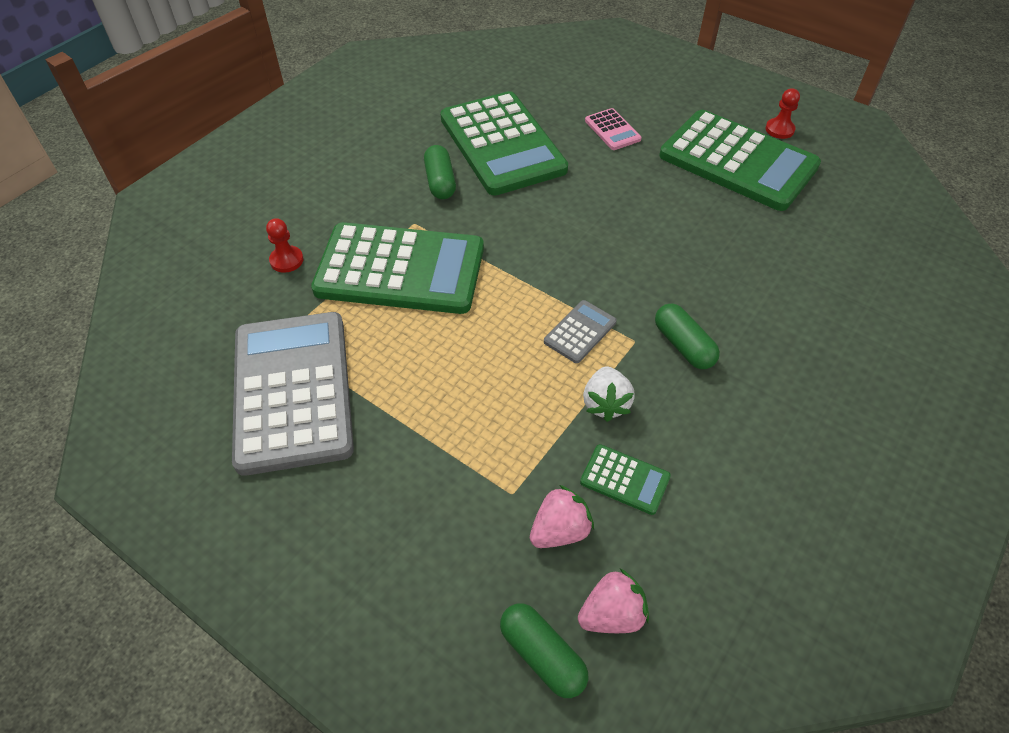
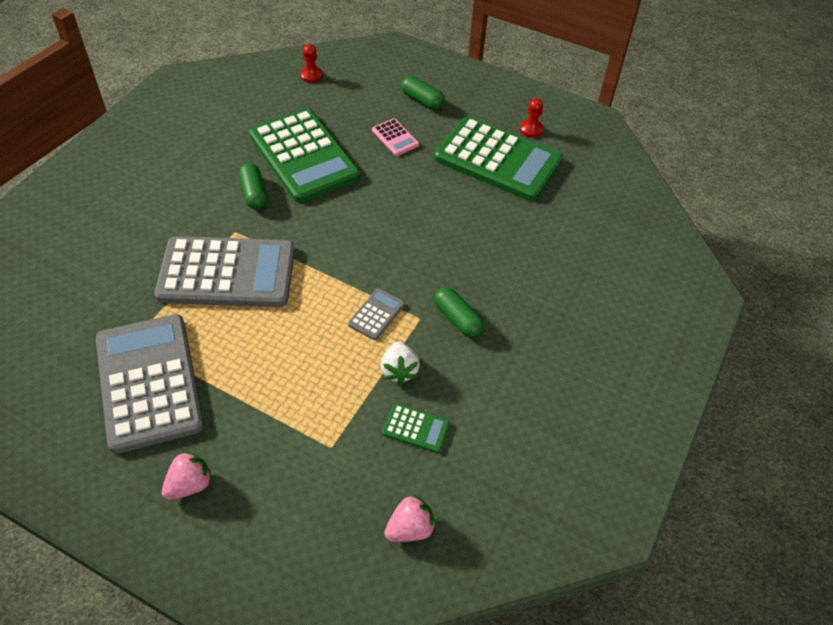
camera: 10 degrees left, 0 degrees up
red pawn [266,218,303,273] -> red pawn moved to [300,44,323,83]
green calculator [311,222,484,314] -> grey calculator [155,236,295,307]
green capsule [500,604,588,698] -> green capsule moved to [401,76,445,110]
pink strawberry [530,485,594,548] -> pink strawberry moved to [162,450,213,500]

